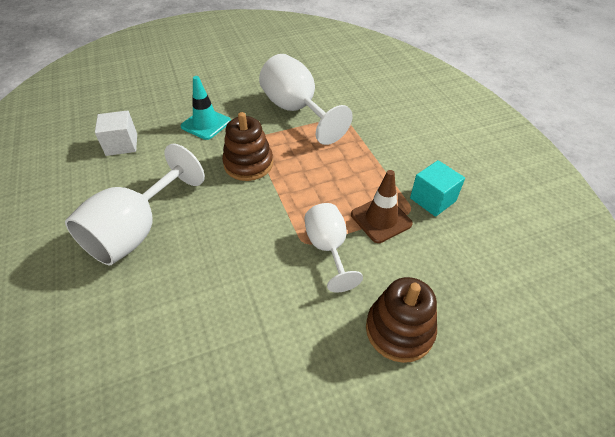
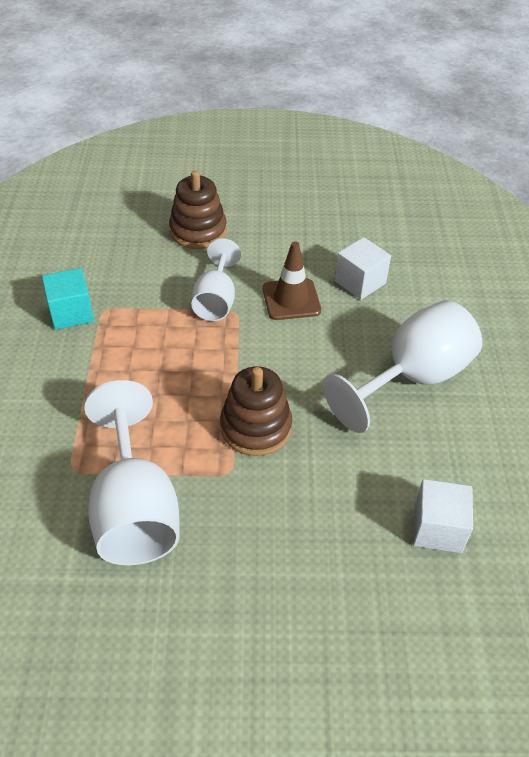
camera: 160 degrees left, 0 degrees up
turquoise traffic cone [181,76,231,140] -> none
brown traffic cone [351,170,413,243] -> brown traffic cone moved to [263,241,321,320]
none -> white cube [335,237,391,300]

